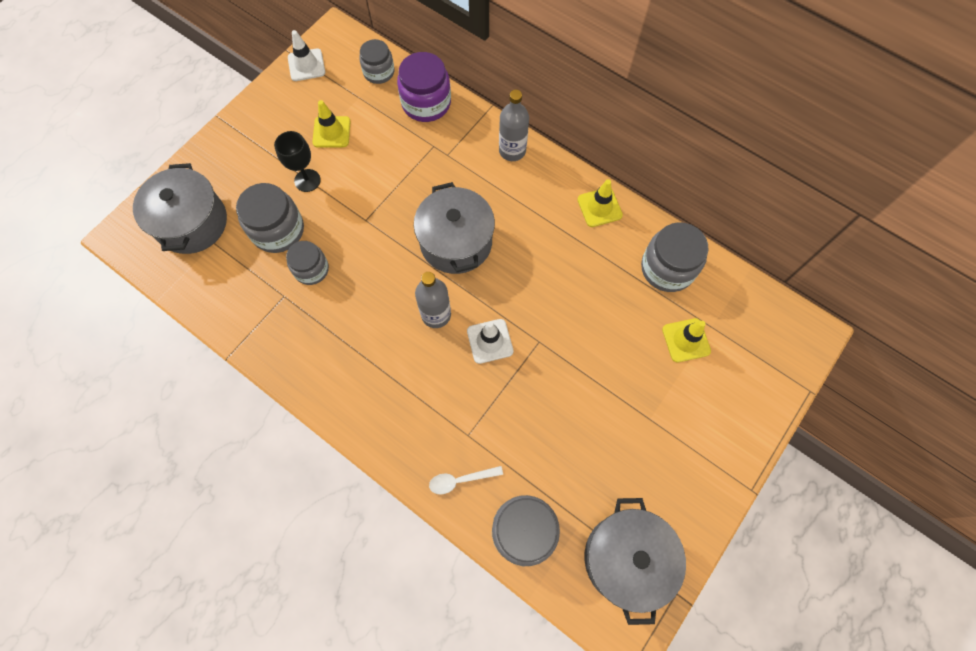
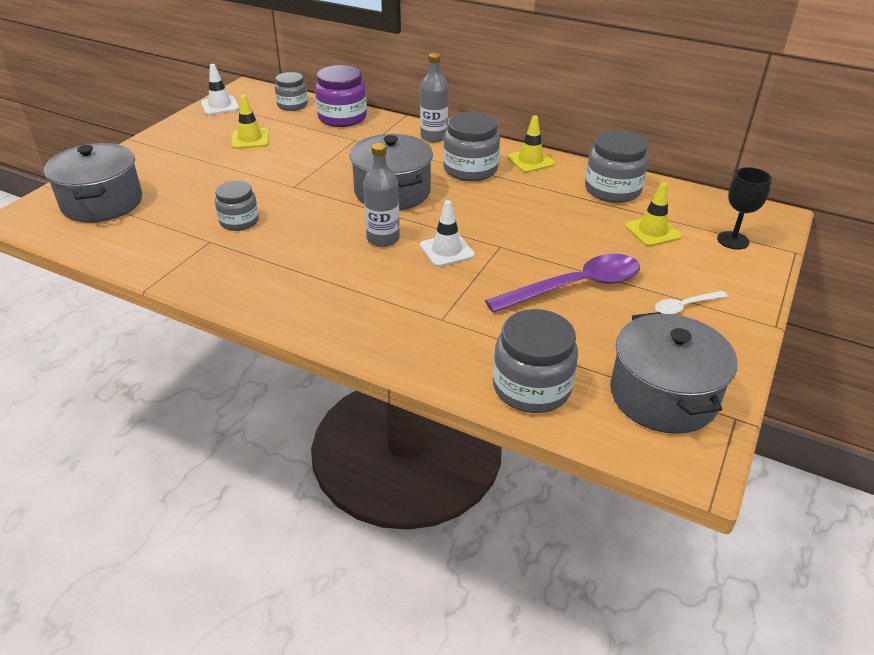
camera: 10 degrees left, 30 degrees down
grey jar [236,183,304,253] -> grey jar moved to [443,112,500,181]
black goblet [274,131,321,192] -> black goblet moved to [717,167,772,250]
white spoon [429,466,503,495] -> white spoon moved to [655,291,728,314]
none -> purple spoon [485,254,640,313]

